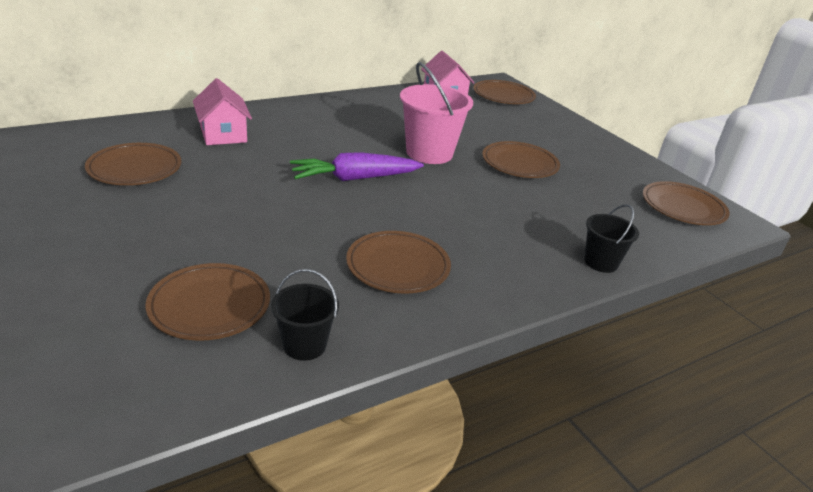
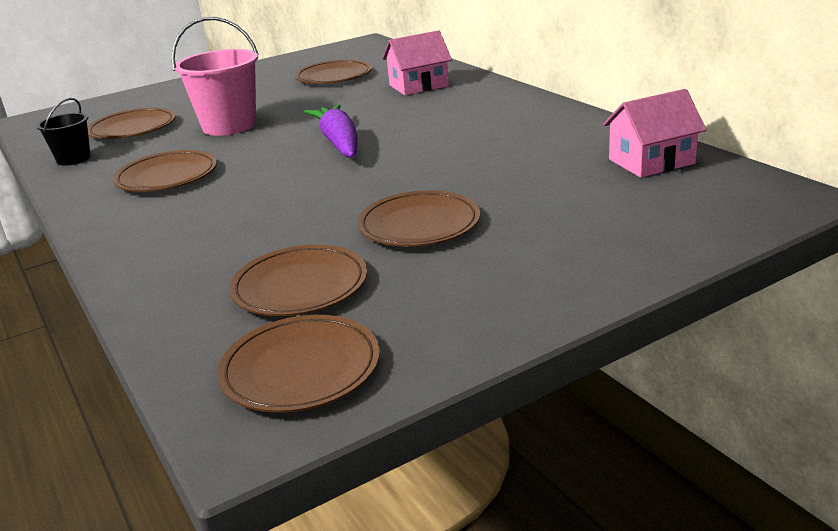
camera: 95 degrees right, 5 degrees down
pink bucket [400,62,473,164] -> pink bucket moved to [171,17,259,136]
brown plate [473,80,536,104] -> brown plate moved to [229,245,367,316]
black bucket [584,204,639,273] -> none

